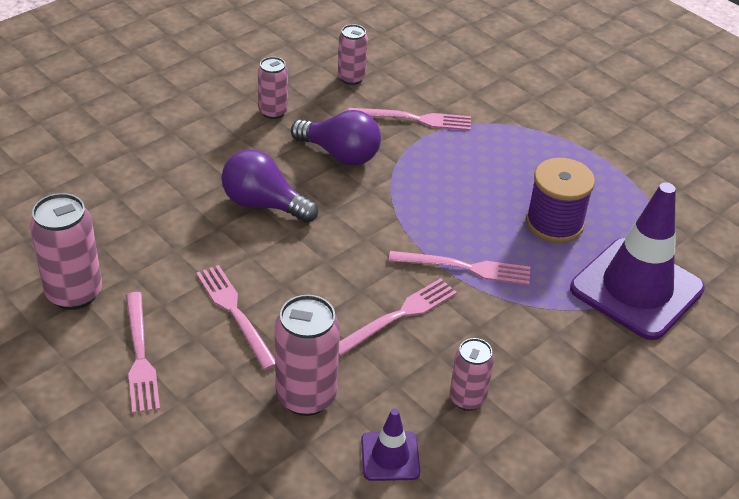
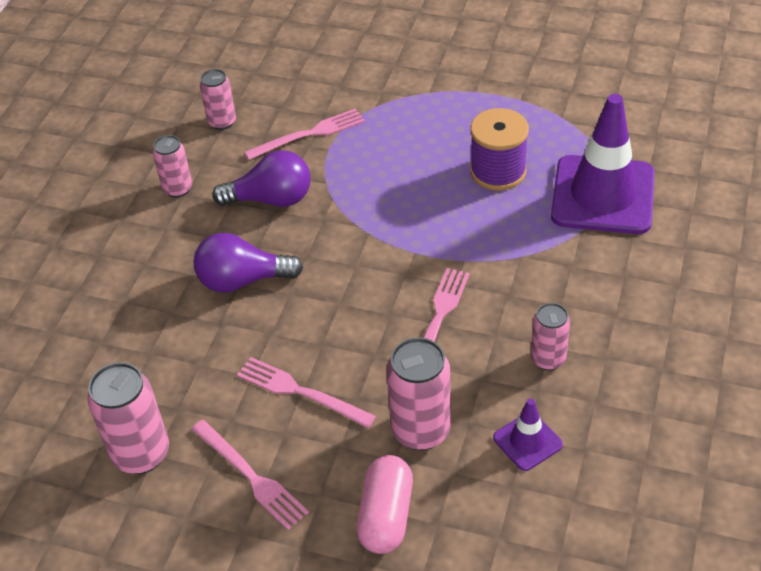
camera: 25 degrees left, 5 degrees up
pink fork [389,251,530,285] -> none
none -> pink capsule [356,455,413,554]

